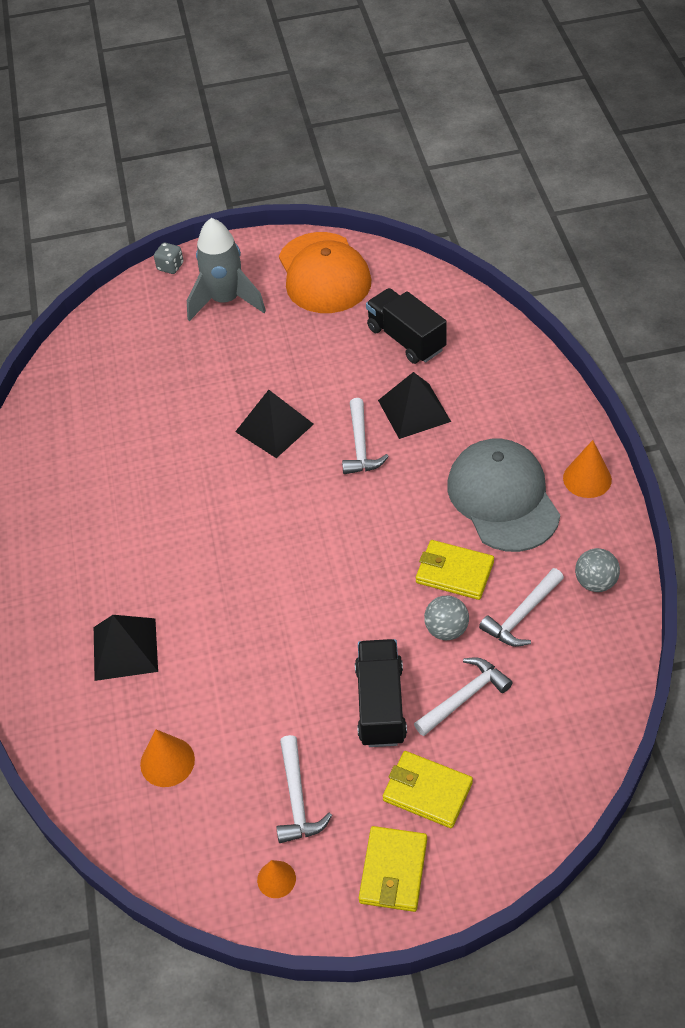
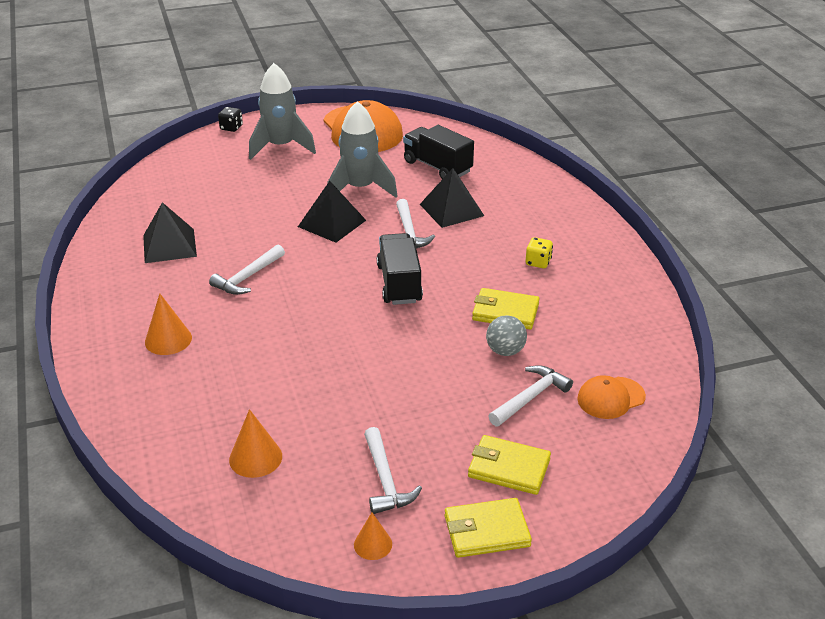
camera: 10 degrees left, 15 degrees down
black pyramid [94,615,158,681] -> black pyramid moved to [143,202,197,263]
grey dice [154,243,183,274] -> black dice [218,107,243,132]
black truck [355,639,407,747] -> black truck moved to [377,233,423,305]
yellow wallet [359,826,427,912] -> yellow wallet turned 75 degrees clockwise [445,498,532,558]
grey cap [447,439,560,552] -> yellow dice [526,237,553,268]
white hammer [479,568,564,647] -> white hammer moved to [209,245,285,295]
orange cone [563,440,612,498] -> orange cone moved to [145,294,192,355]
grey ball [575,548,620,592] -> none
none -> grey rocket [327,101,398,198]
none -> orange cap [577,375,646,419]

